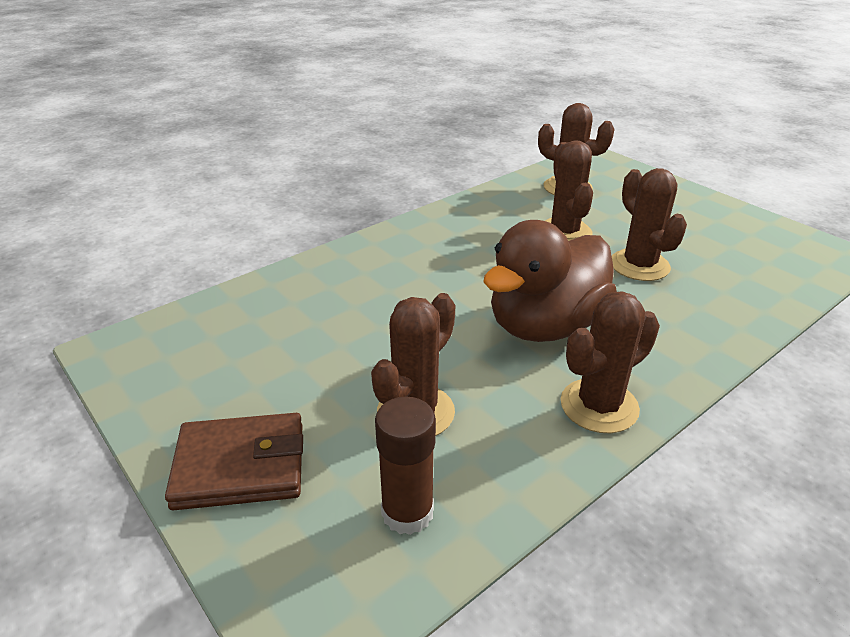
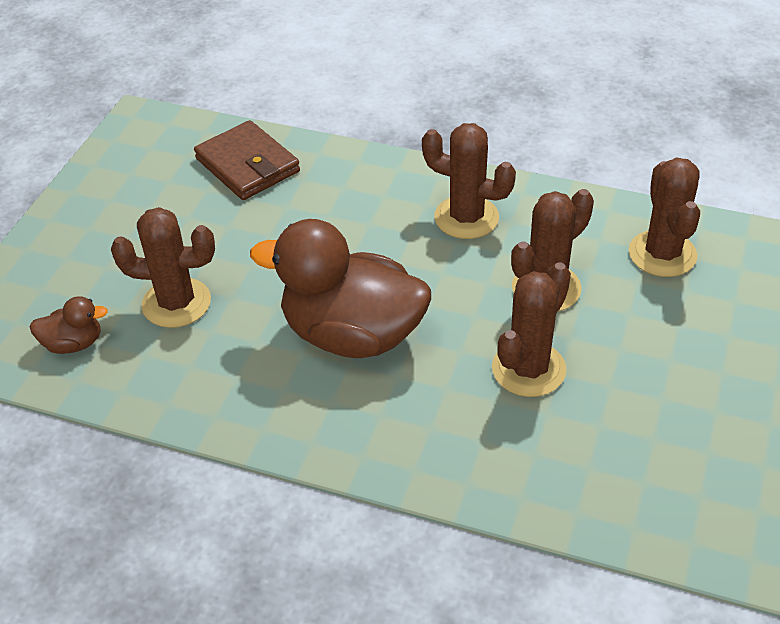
camera: 60 degrees right, 10 degrees up
brown wallet [165,413,303,510] -> brown wallet moved to [194,120,300,200]
brown glue stick [375,396,436,535] -> brown duck [29,296,108,354]
brown cactus [561,291,660,433] -> brown cactus moved to [422,123,516,239]

